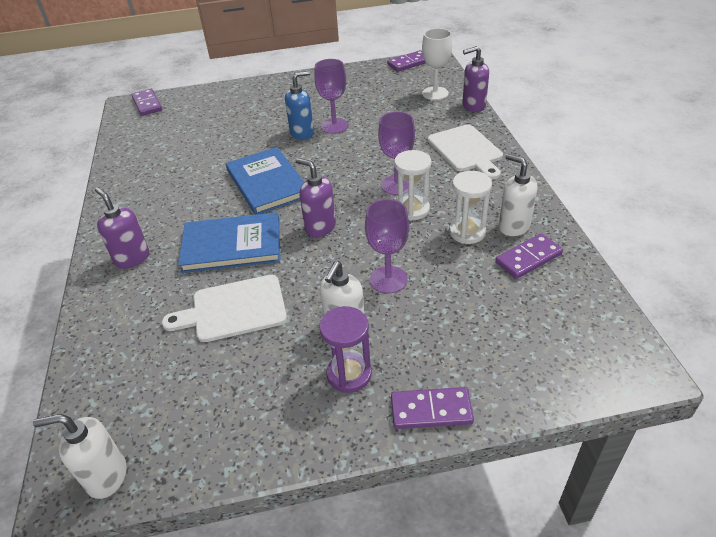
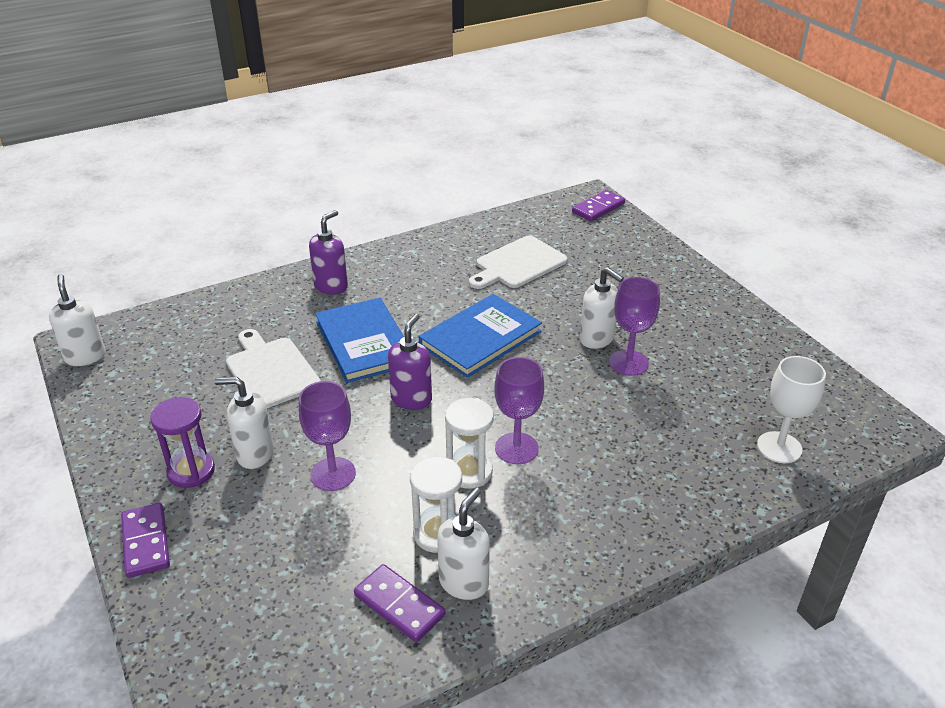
camera: 70 degrees right, 5 degrees down
blue soap dispenser [285,71,314,140] -> white soap dispenser [580,267,624,349]
purple domino [387,50,426,72] -> none
white cutting board [428,124,503,180] -> white cutting board moved to [469,235,567,289]
purple soap dispenser [462,46,489,112] -> none

